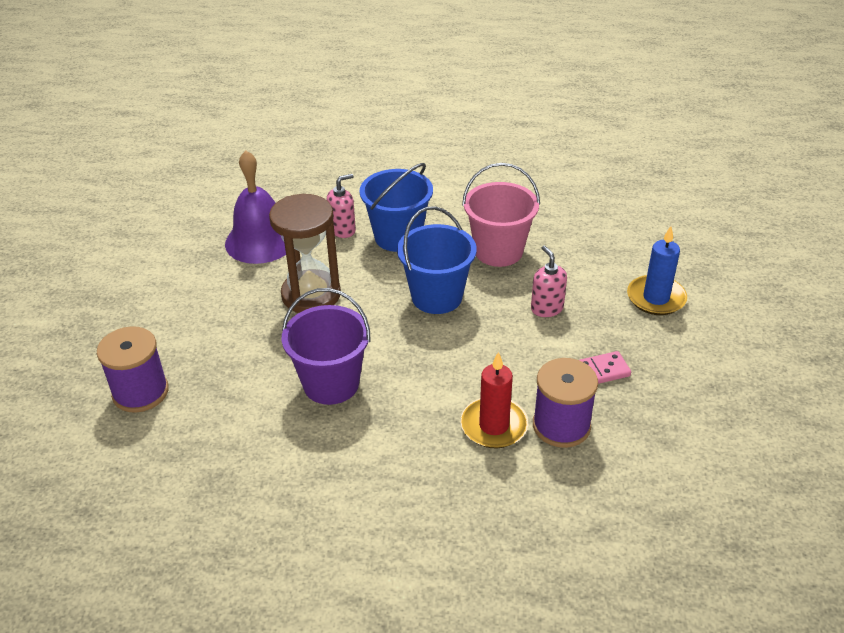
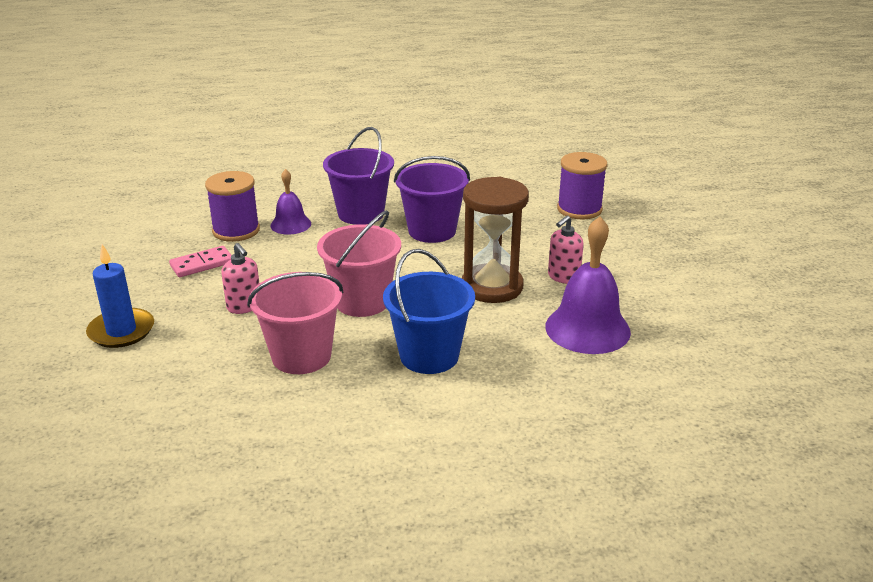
camera: 165 degrees right, 10 degrees down
pink soap dispenser [327,174,356,238] -> pink soap dispenser moved to [548,215,584,284]
blue bucket [397,206,477,314] -> pink bucket [317,210,401,317]
red candle [461,352,528,448] -> purple bell [270,169,311,235]
none -> purple bucket [323,127,394,225]

